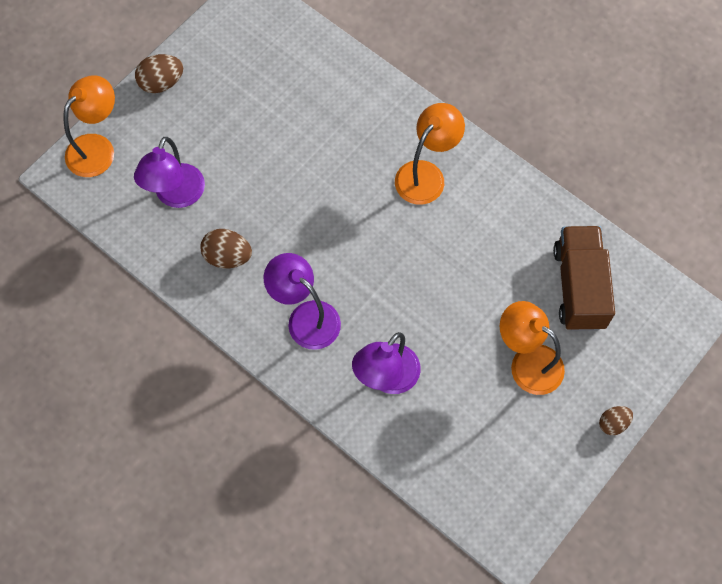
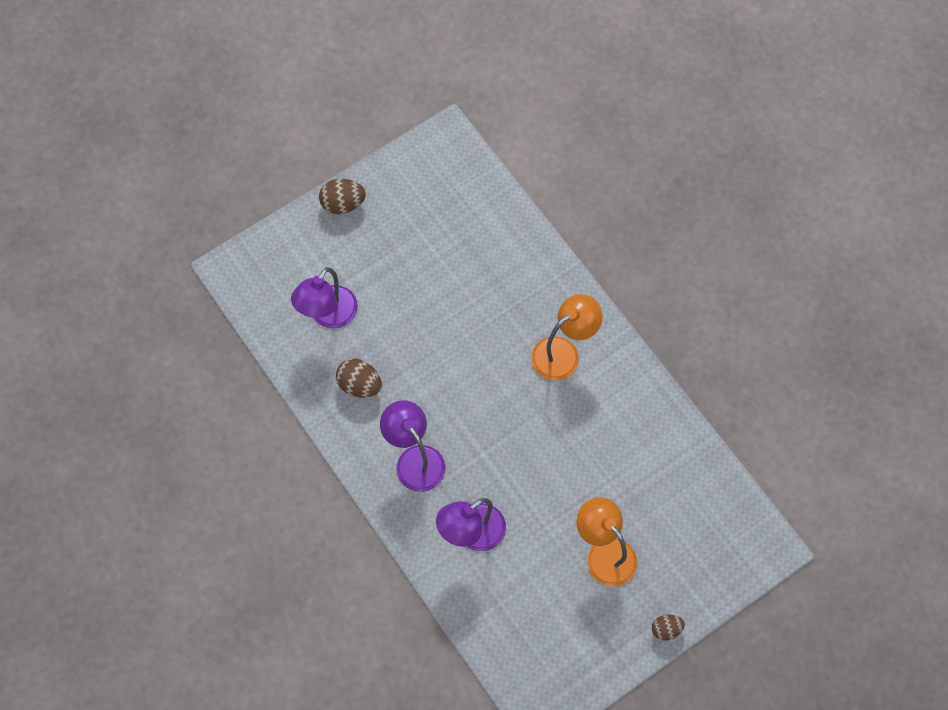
camera: 15 degrees right, 0 degrees up
orange lamp [64,75,115,177] -> none
brown truck [553,226,615,331] -> none

